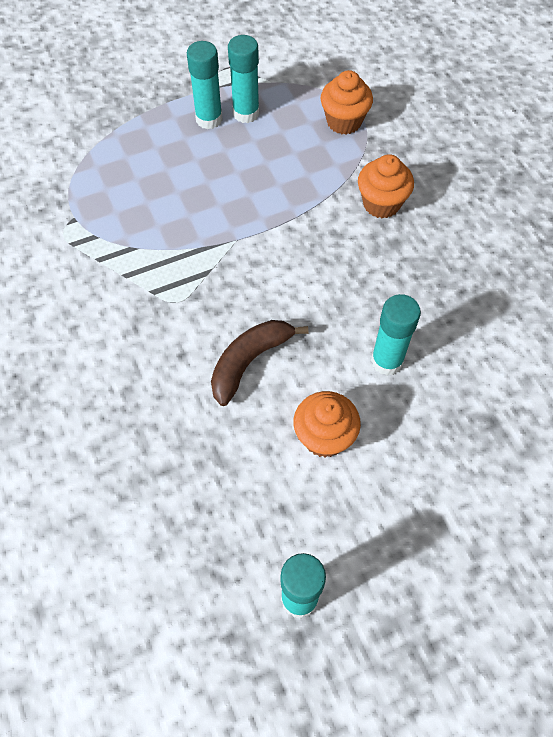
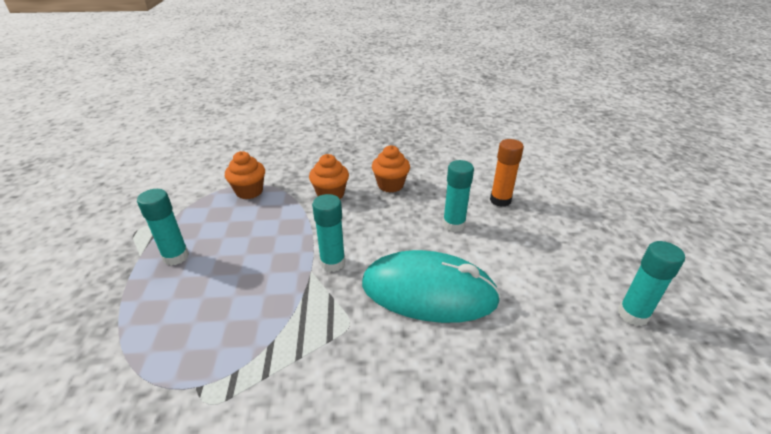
camera: 70 degrees left, 25 degrees down
brown banana [211,320,308,406] -> turquoise mouse [362,250,501,323]
turquoise glue stick [228,35,260,123] -> turquoise glue stick moved to [312,194,345,272]
orange cupcake [293,391,361,458] -> orange cupcake moved to [372,145,410,193]
none -> orange glue stick [490,139,524,207]

